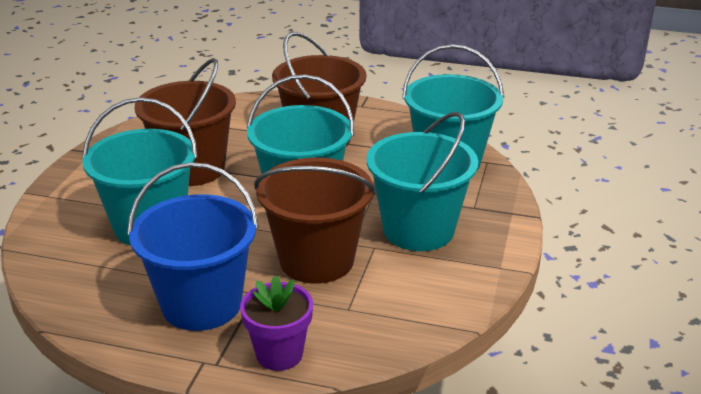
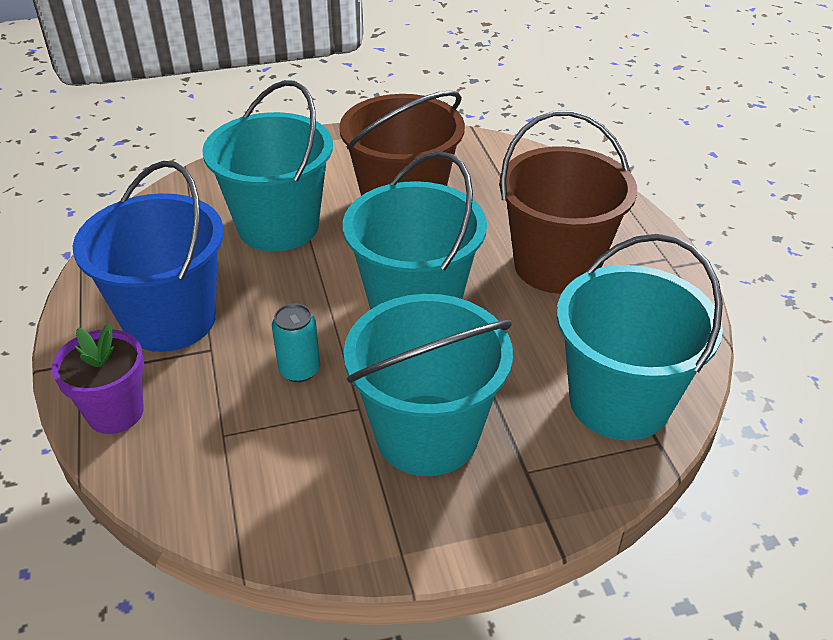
camera: 60 degrees right, 10 degrees up
brown bucket [254,157,376,284] -> turquoise can [272,304,320,382]

